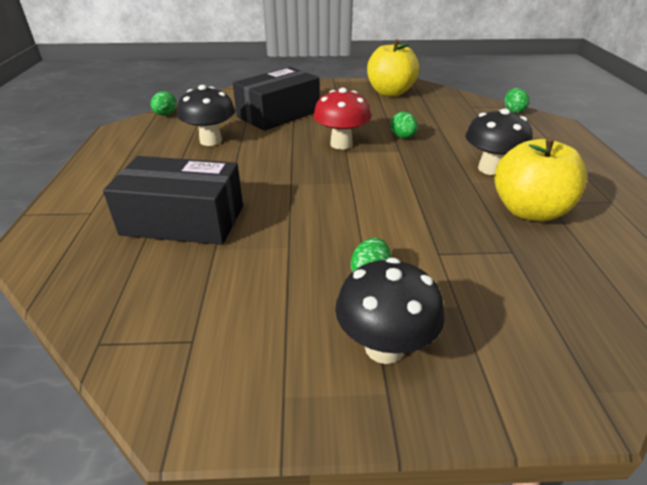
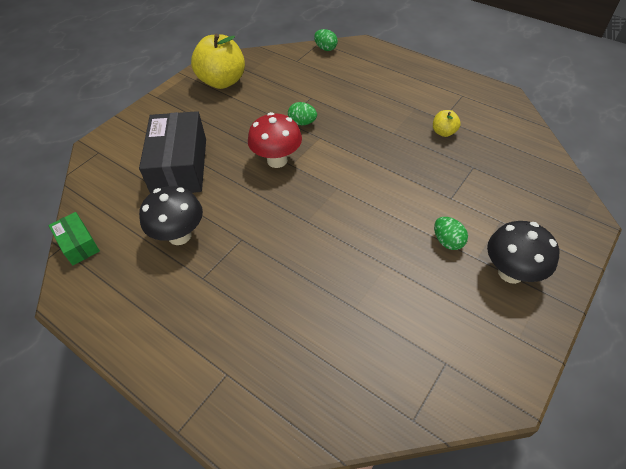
camera: 50 degrees left, 15 degrees up
black box [103,156,243,245] -> none
green egg [151,91,177,115] -> green box [48,212,100,265]
black mushroom [466,108,533,175] -> none
yellow apple [494,136,587,222] -> yellow apple [433,110,461,137], size x0.46

